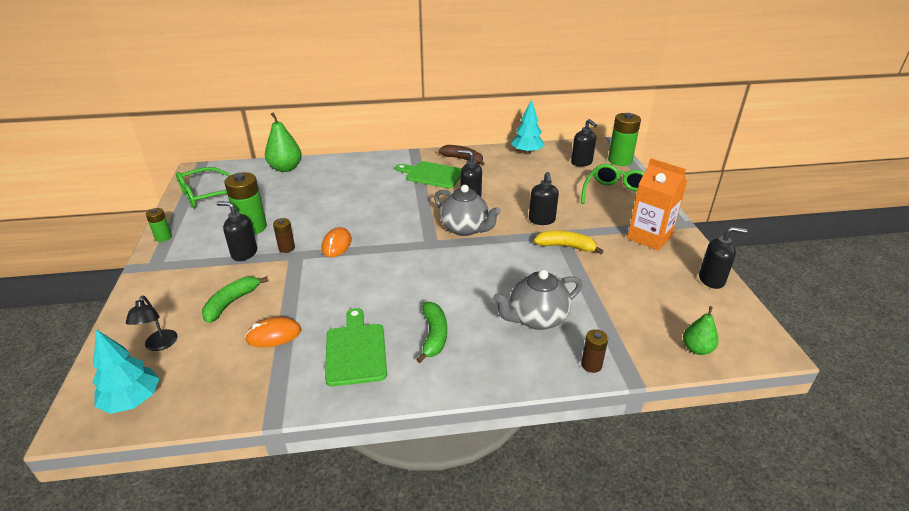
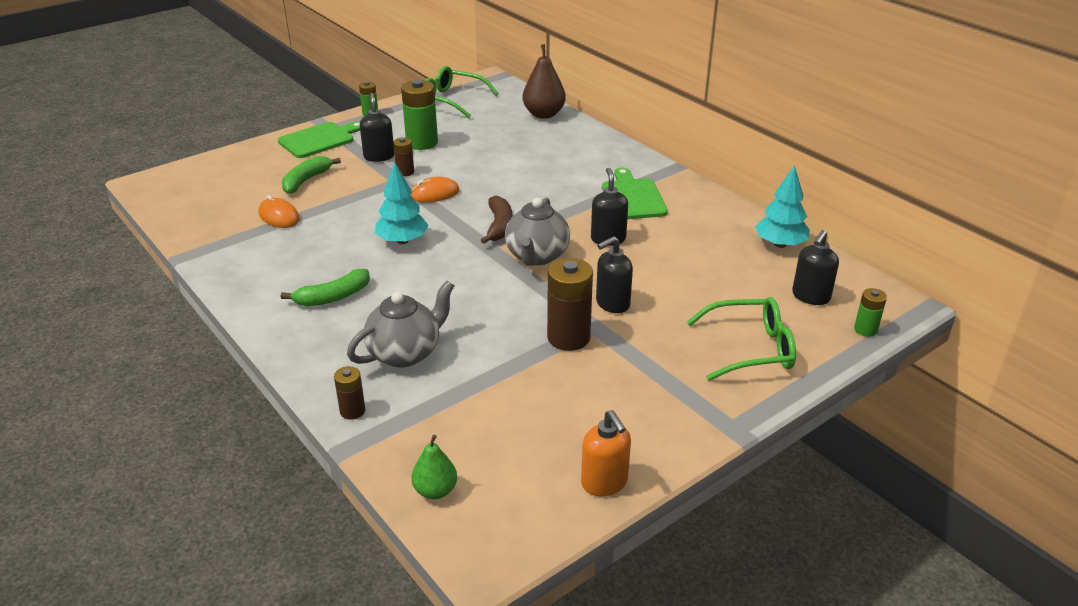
camera: 60 degrees right, 0 degrees up
turquoise tree [93,329,159,414] -> turquoise tree moved to [375,162,429,244]
black lamp [126,296,177,351] -> none
green banana [202,277,268,323] -> green banana turned 60 degrees counterclockwise [281,156,341,194]
green pear [265,112,302,172] -> brown pear [522,44,566,119]
green cutting board [325,308,387,387] -> green cutting board moved to [278,121,360,158]
brown banana [439,145,485,166] -> brown banana moved to [481,195,512,244]
grey teapot [493,269,582,330] -> grey teapot turned 105 degrees clockwise [347,280,455,367]
yellow banana [534,231,604,254] -> brown battery [547,258,593,351]
green battery [608,113,641,166] -> green battery [854,288,887,337], size x0.54
orange carton [627,158,687,251] -> none
black soap dispenser [699,227,747,289] -> orange soap dispenser [581,410,631,496]

